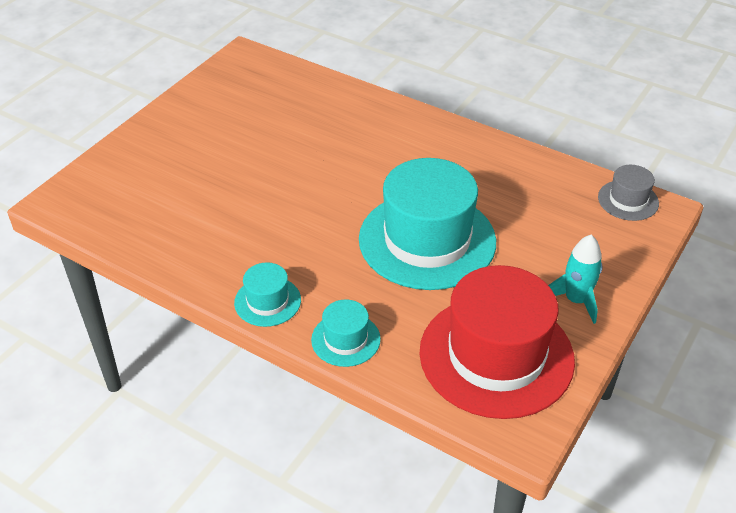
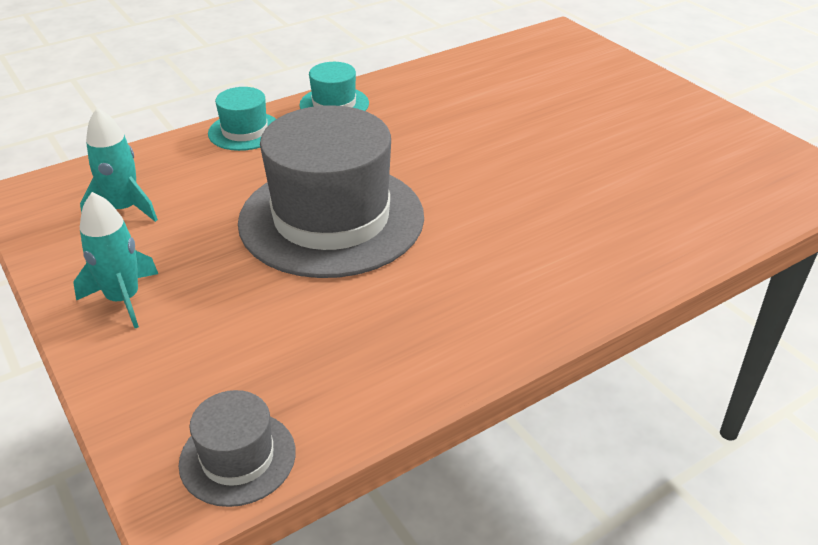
camera: 115 degrees right, 5 degrees down
turquoise hat [359,158,496,290] -> grey hat [238,105,424,278]
red hat [419,265,575,419] -> turquoise rocket [80,108,158,222]

